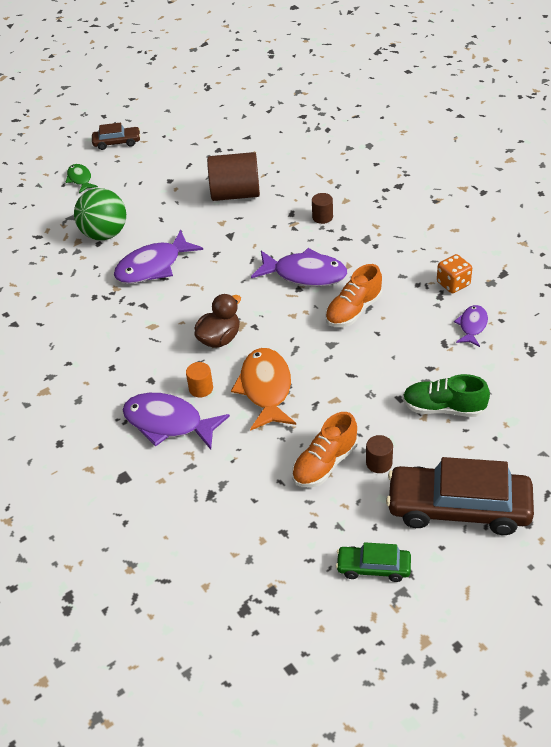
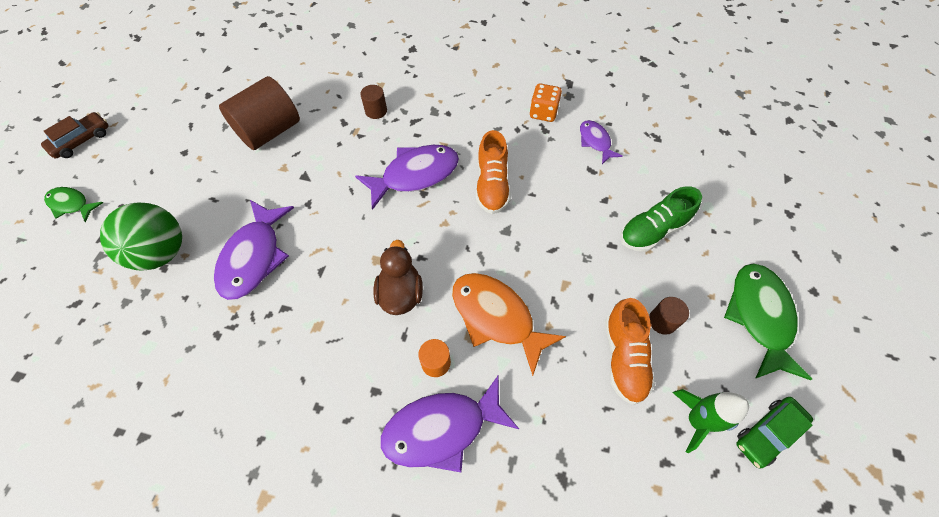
camera: 45 degrees left, 15 degrees up
brown car [386,457,534,535] -> green fish [724,264,812,380]
none -> green rocket [672,389,749,453]

